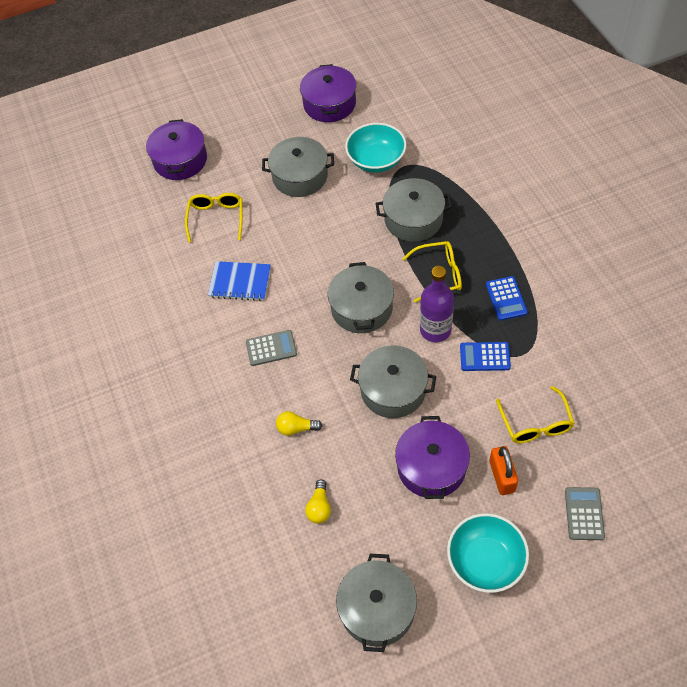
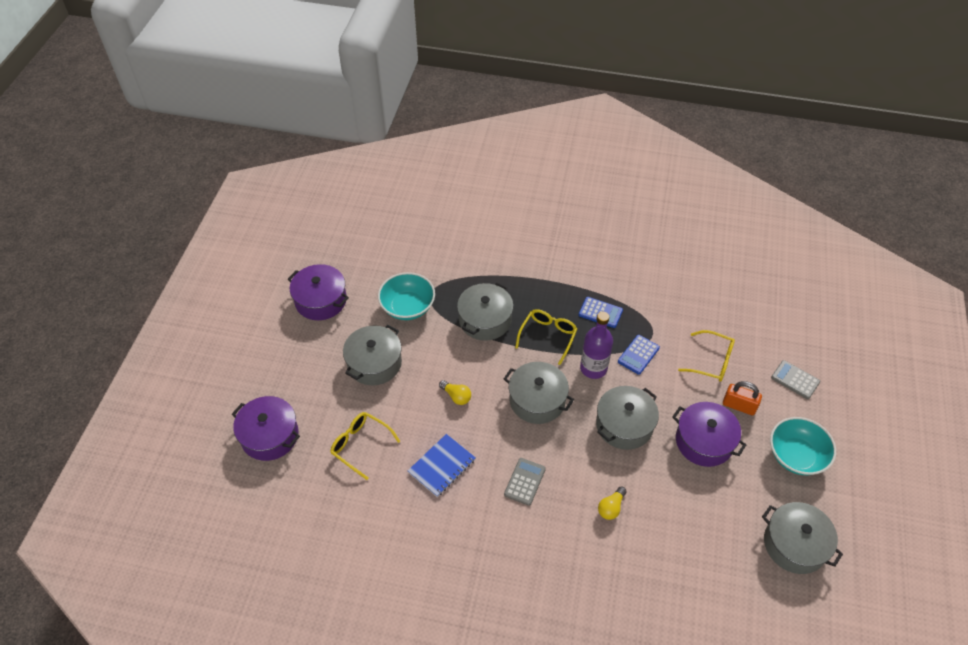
camera: 60 degrees left, 5 degrees down
yellow light bulb [305,479,331,524] -> yellow light bulb moved to [439,380,471,405]

